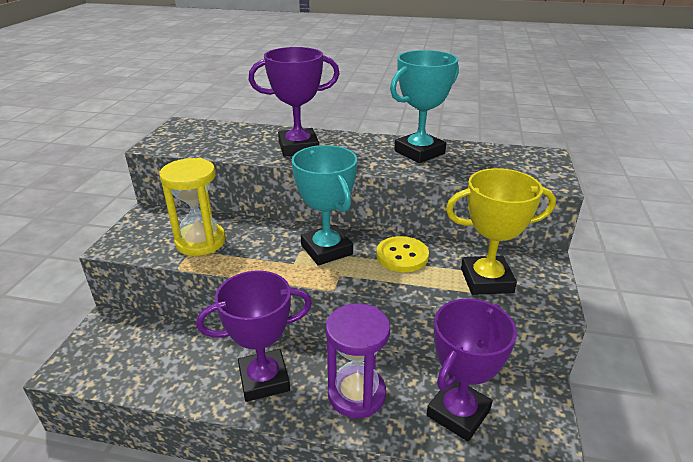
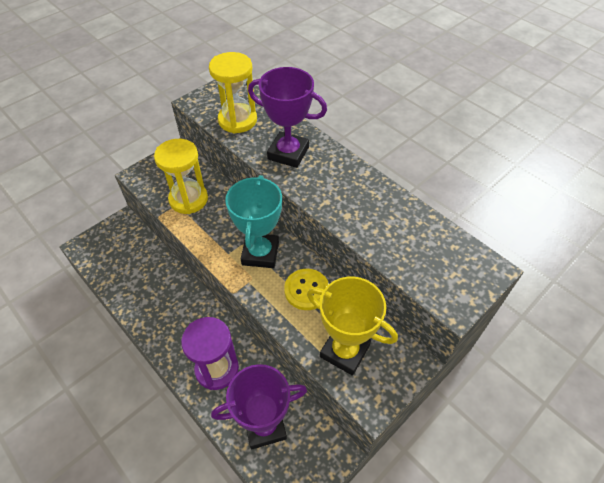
camera: 35 degrees right, 20 degrees up
purple trophy [196,271,312,402] -> none
turquoise trophy [390,50,459,163] -> none
none -> yellow hourglass [209,52,257,134]

